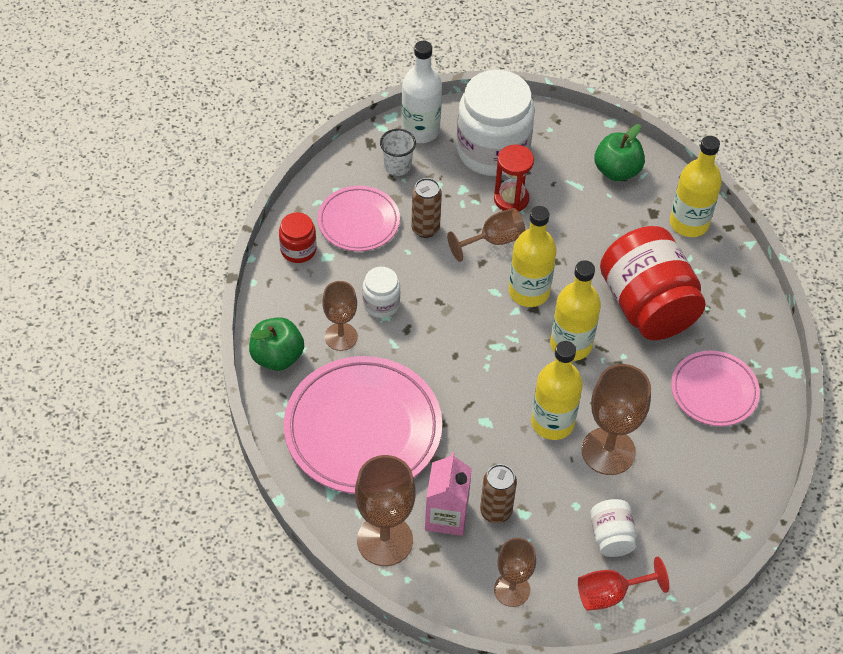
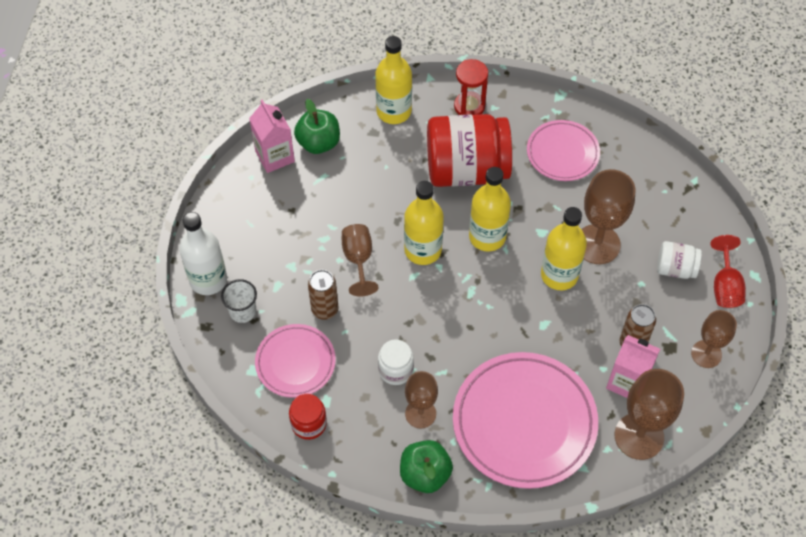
camera: 70 degrees left, 5 degrees up
white jar [457,70,535,176] -> none
red hourglass [494,145,534,211] -> red hourglass moved to [454,59,488,115]
none -> pink carton [249,100,295,173]

